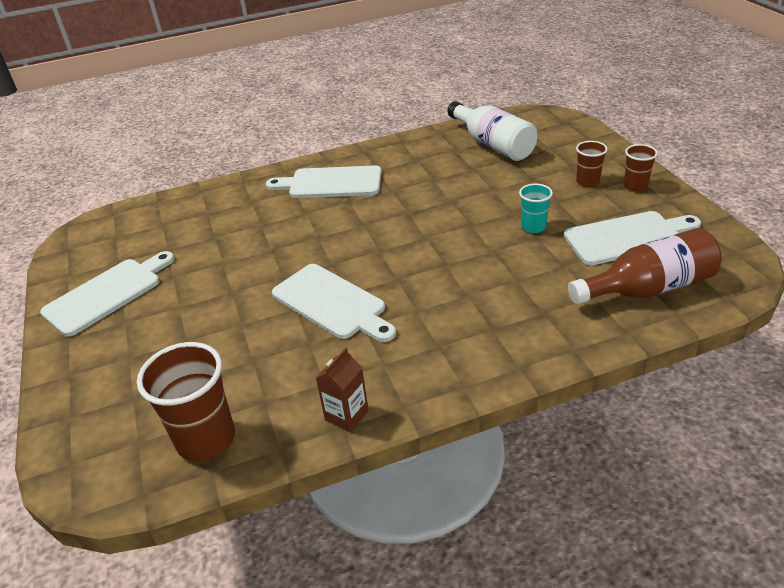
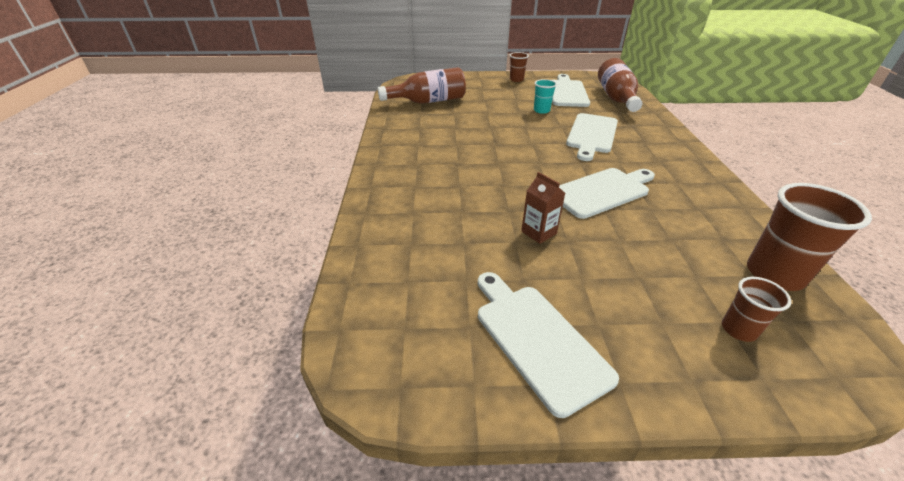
camera: 75 degrees left, 0 degrees up
white cutting board [266,166,382,198] -> white cutting board moved to [566,113,618,161]
brown carton [316,348,369,432] -> brown carton moved to [521,172,565,244]
white bottle [447,101,537,161] -> brown bottle [378,67,466,104]
brown cup [576,141,608,187] -> brown cup moved to [722,277,792,342]

